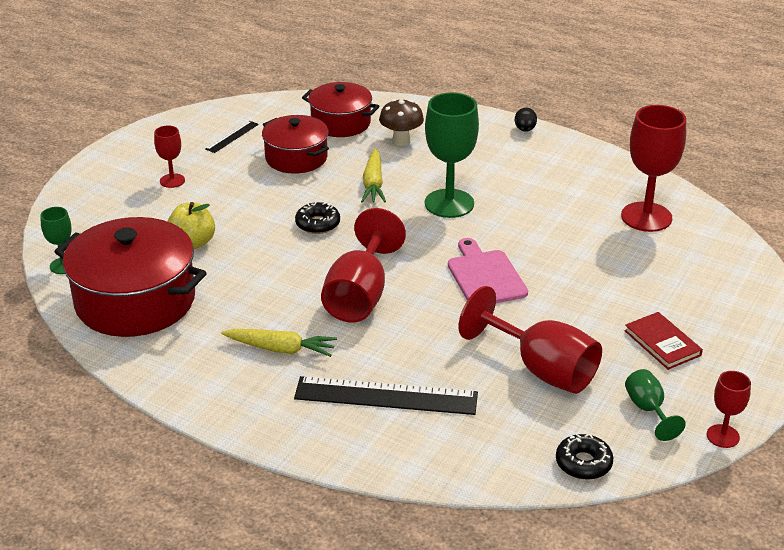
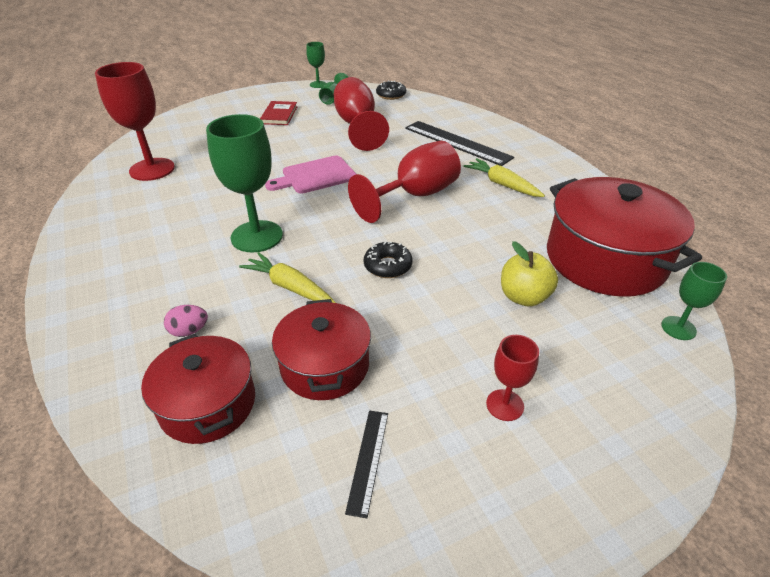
camera: 145 degrees left, 5 degrees up
black ruler [205,121,259,153] -> black ruler turned 60 degrees counterclockwise [345,411,388,518]
yellow carrot [361,149,386,203] -> yellow carrot turned 90 degrees counterclockwise [239,252,336,303]
brown mushroom [379,99,424,146] -> pink egg [164,305,208,337]
pink cutting board [448,238,528,303] -> pink cutting board turned 45 degrees clockwise [265,156,356,194]
black egg [515,108,537,132] -> none
red goblet [707,371,751,448] -> green goblet [306,42,326,88]

